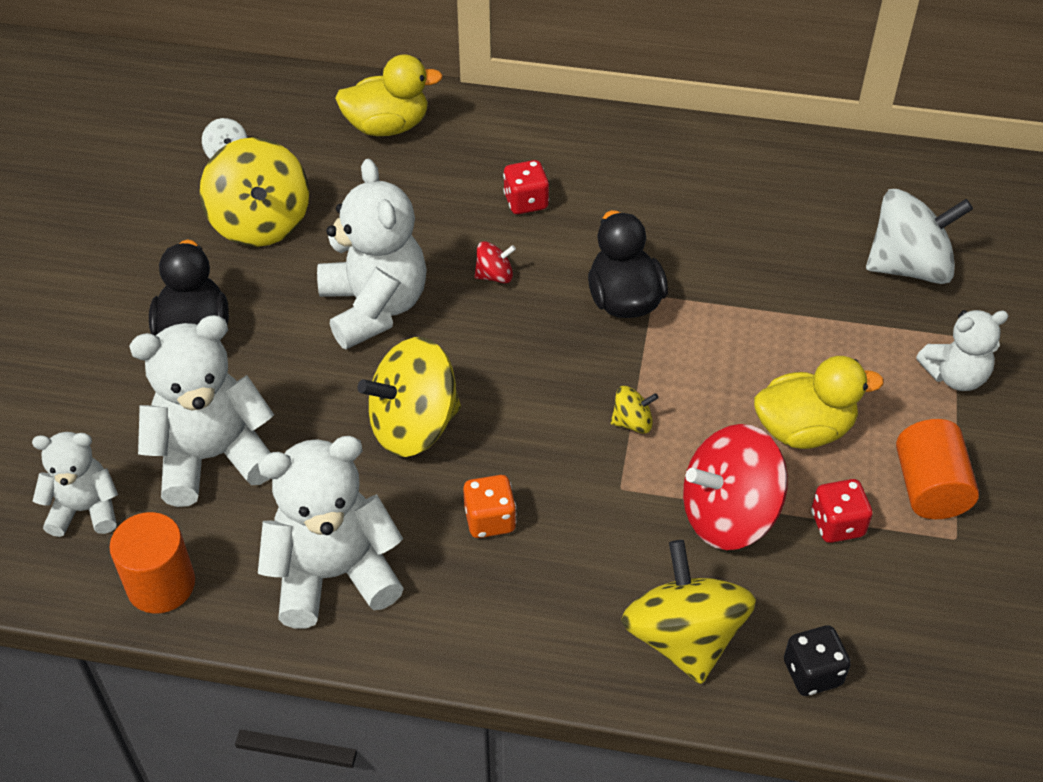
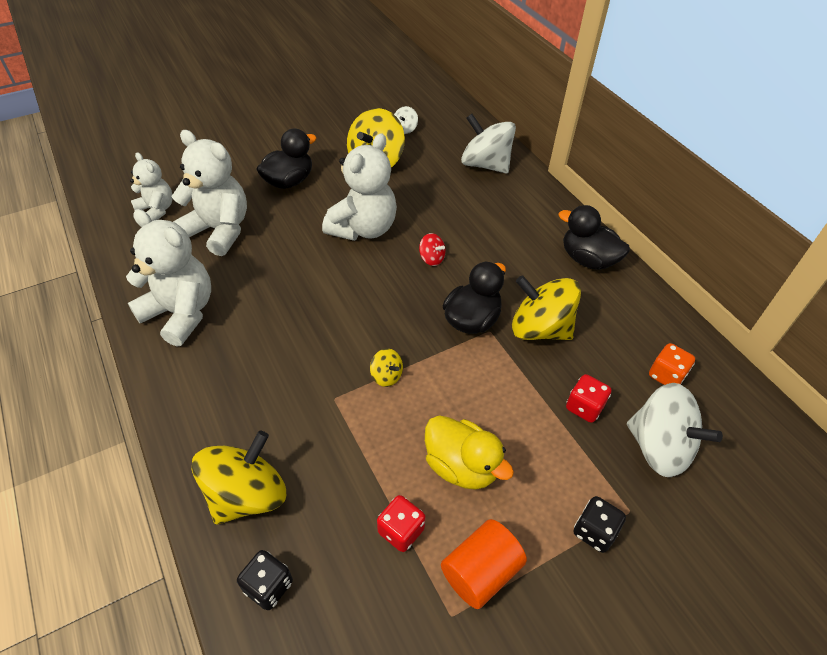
camera: 50 degrees right, 0 degrees up
orange cylinder [109,512,195,614] -> none
yellow duck [335,54,443,136] -> white spinning top [461,114,516,173]
yellow spinning top [358,337,461,457] -> yellow spinning top moved to [512,275,581,340]
orange dice [463,475,517,538] -> orange dice moved to [649,343,695,385]
red dice [503,160,549,214] -> red dice moved to [566,374,611,423]
red spinning top [683,424,788,550] -> none
white teddy bear [916,310,1009,391] -> black dice [574,496,626,553]
none -> black duck [558,205,630,270]

